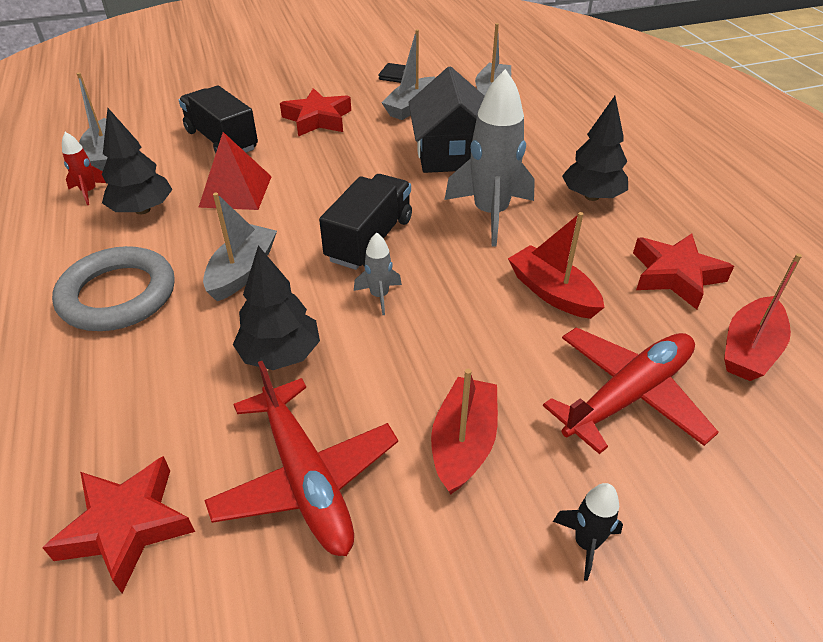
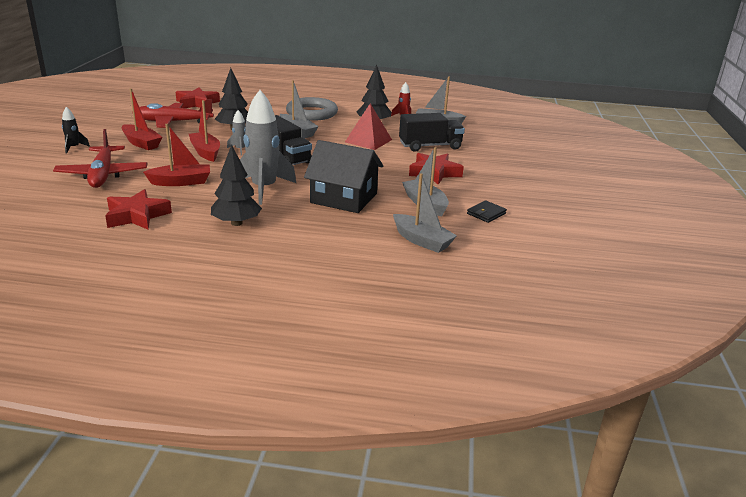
camera: 115 degrees right, 15 degrees down
red boat [724,253,802,381] -> red boat moved to [189,100,220,162]

